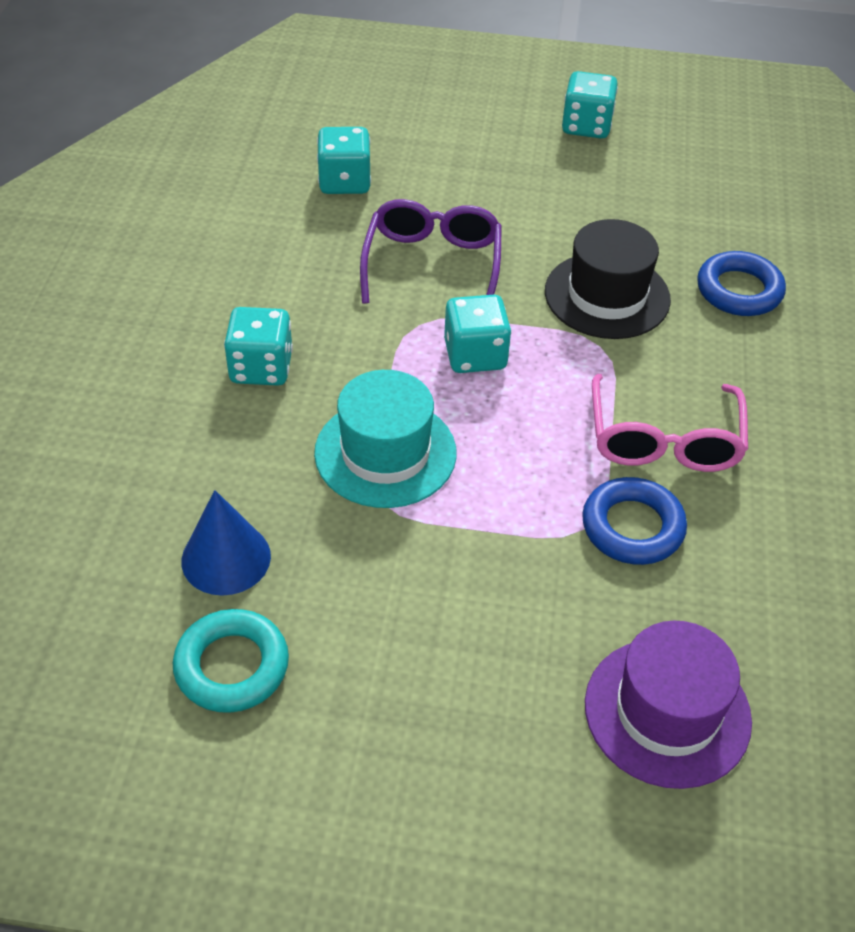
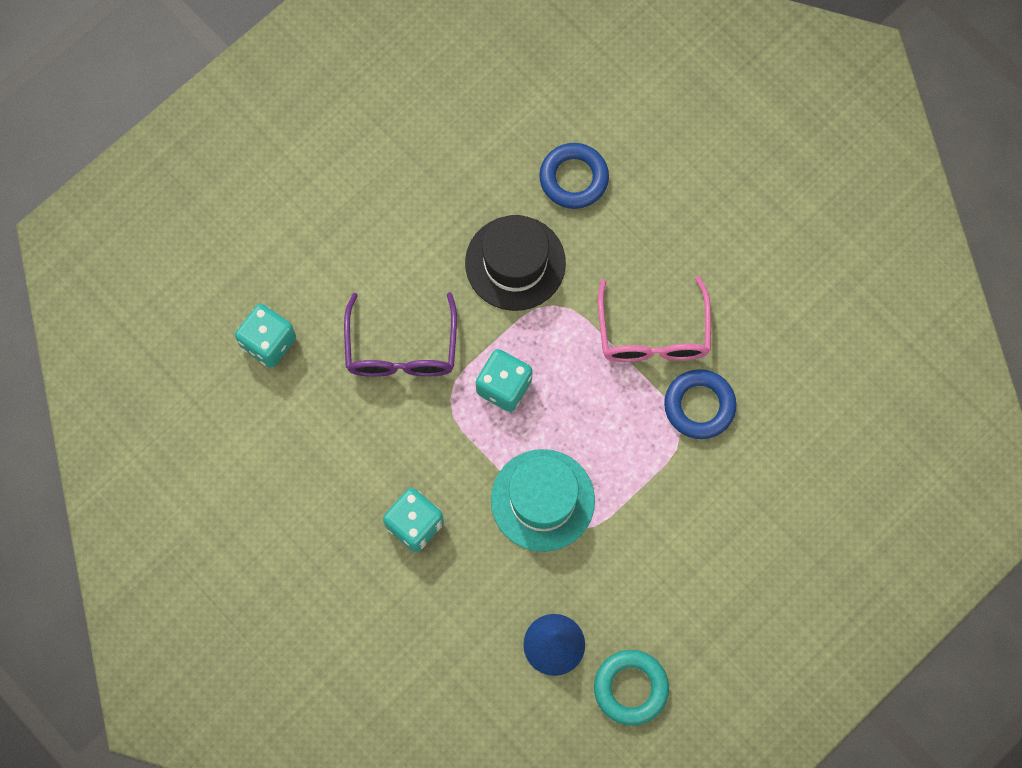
camera: 50 degrees left, 25 degrees up
purple glasses [360,199,502,304] -> purple glasses turned 135 degrees counterclockwise [344,292,457,377]
turquoise dice [562,71,618,139] -> none
purple hat [585,620,752,789] -> none
pink glasses [592,374,748,472] -> pink glasses turned 45 degrees clockwise [598,276,711,362]

